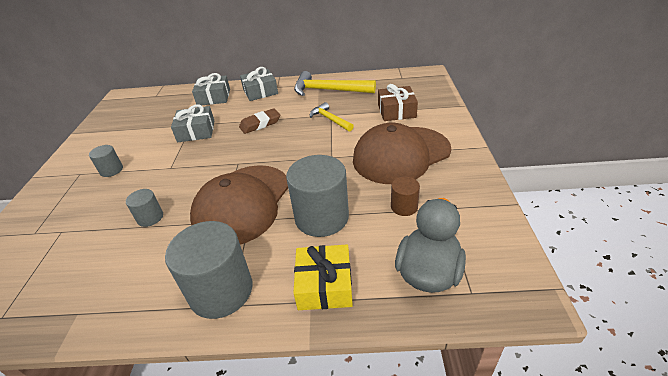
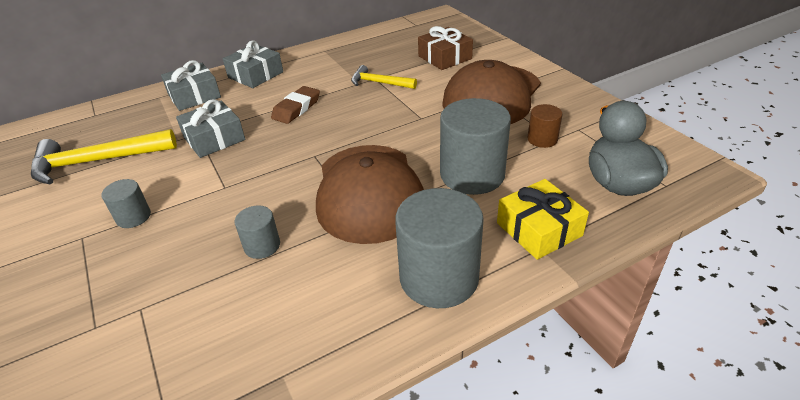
camera: 30 degrees left, 0 degrees up
yellow hammer [294,71,376,96] -> yellow hammer moved to [31,129,177,184]

